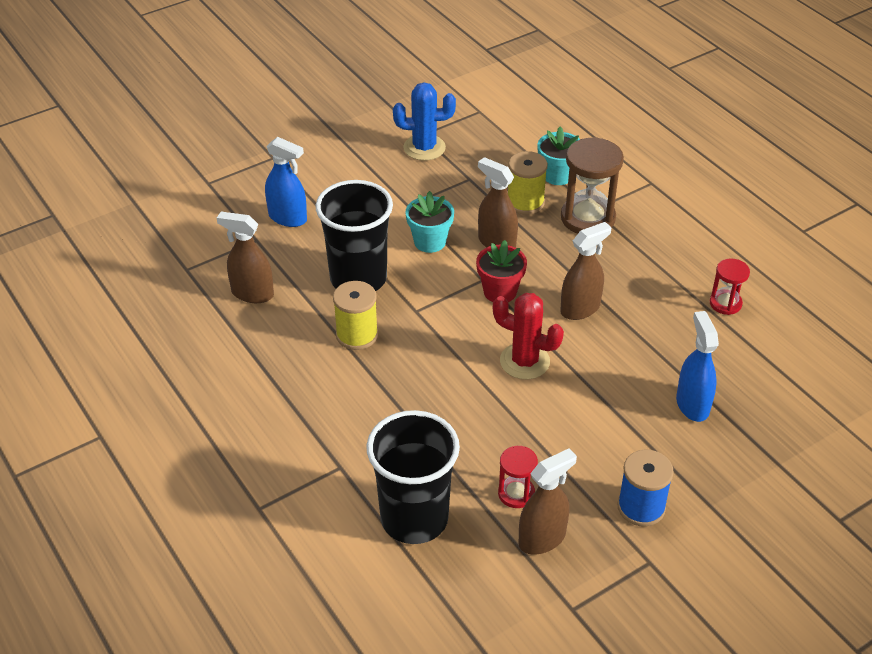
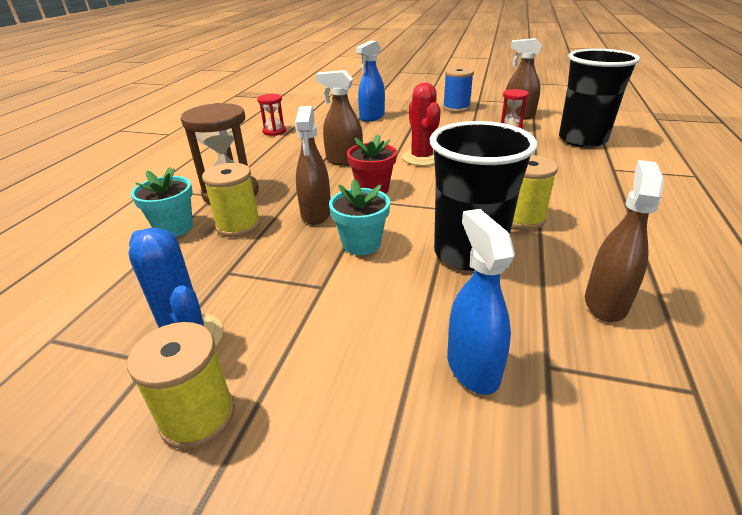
camera: 130 degrees left, 10 degrees down
brown spray bottle [217,212,274,303] -> brown spray bottle turned 135 degrees counterclockwise [585,160,664,322]
none -> yellow spool [127,322,235,449]

